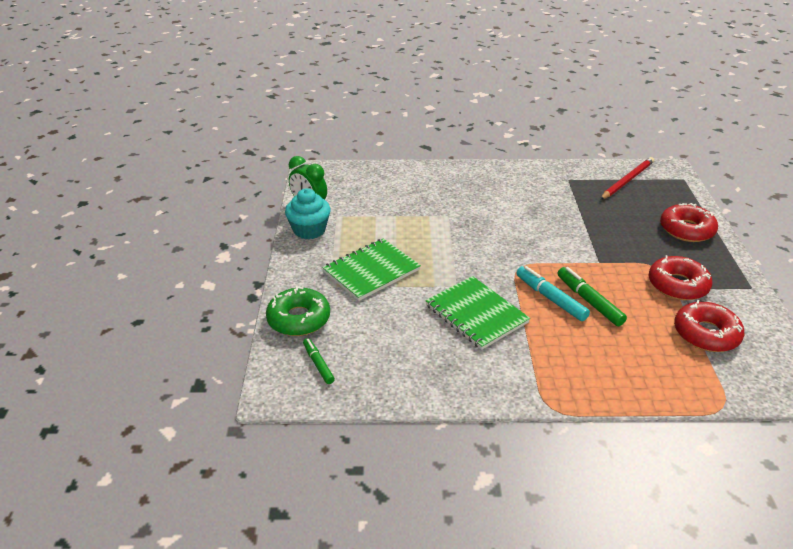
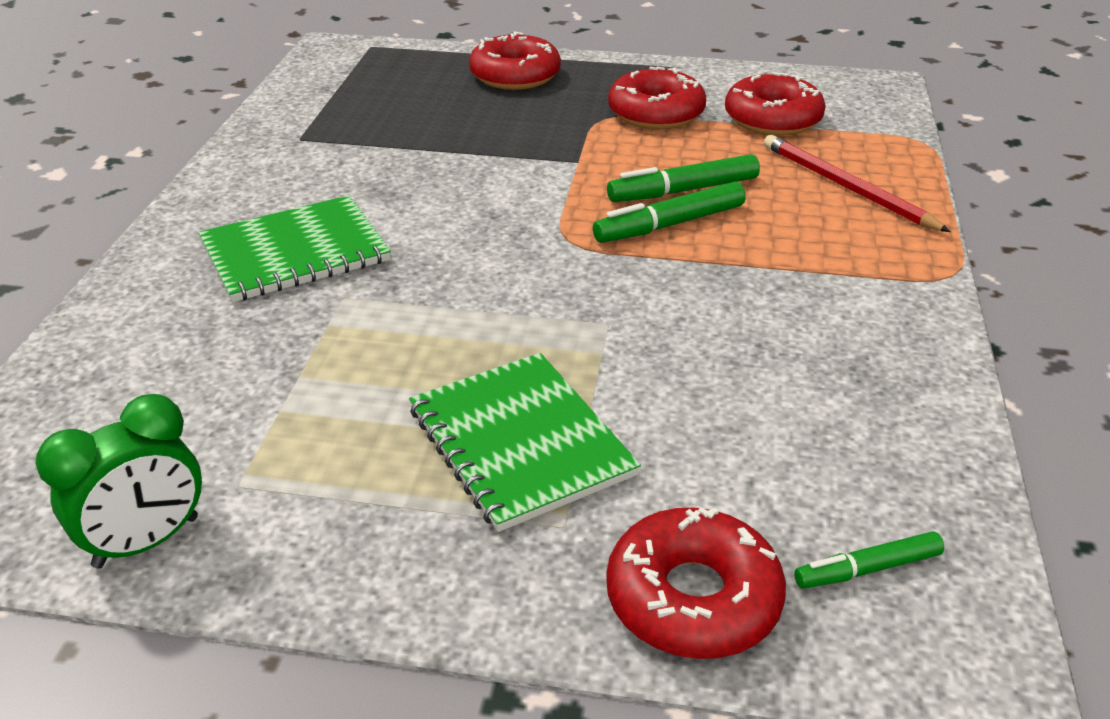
camera: 80 degrees left, 0 degrees up
green donut [266,286,330,336] -> red donut [606,507,786,659]
turquoise cupcake [285,188,331,239] -> none
green notebook [425,276,530,350] -> green notebook moved to [199,195,391,302]
turquoise marker [516,266,590,321] -> green marker [593,182,746,243]
red pencil [600,157,654,200] -> red pencil moved to [764,135,951,232]

